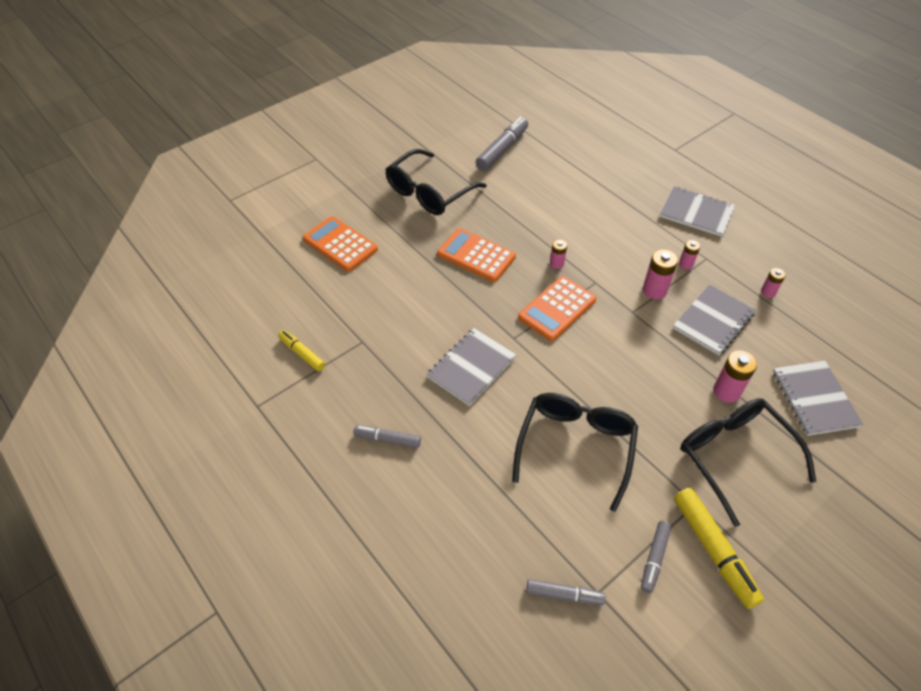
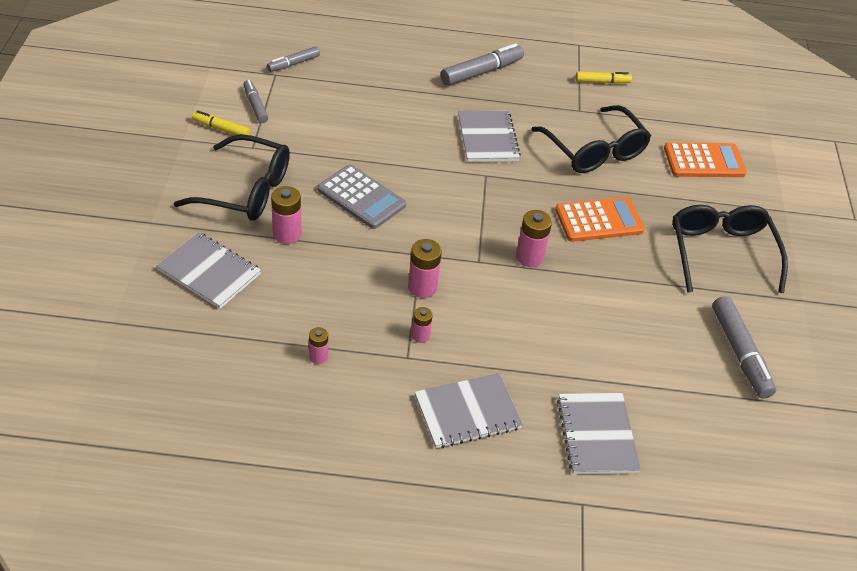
camera: 130 degrees right, 5 degrees down
grey marker [353,425,421,448] -> grey marker [441,43,524,86], size x1.67
black glasses [512,393,638,512] -> black glasses moved to [531,105,651,173]
orange calculator [518,276,597,341] -> none
pink battery [550,240,567,269] -> pink battery [516,210,552,267], size x1.65
grey notebook [673,285,756,355] -> grey notebook moved to [557,393,641,474]
yellow marker [674,488,764,609] -> yellow marker [192,110,250,135], size x0.60
none -> grey calculator [317,165,406,229]

